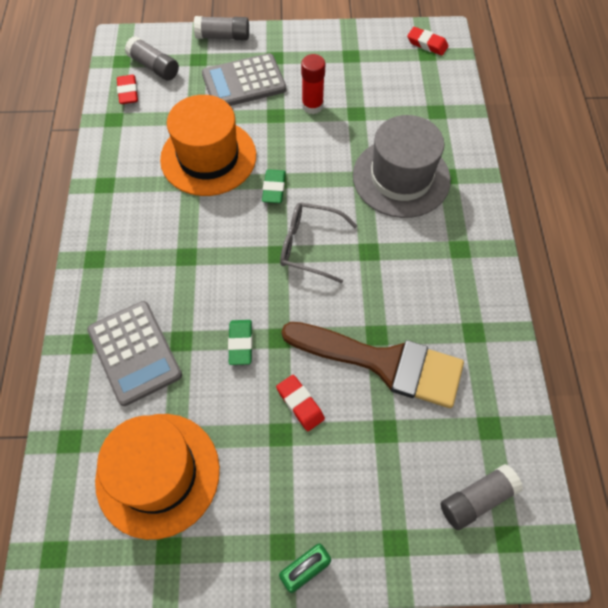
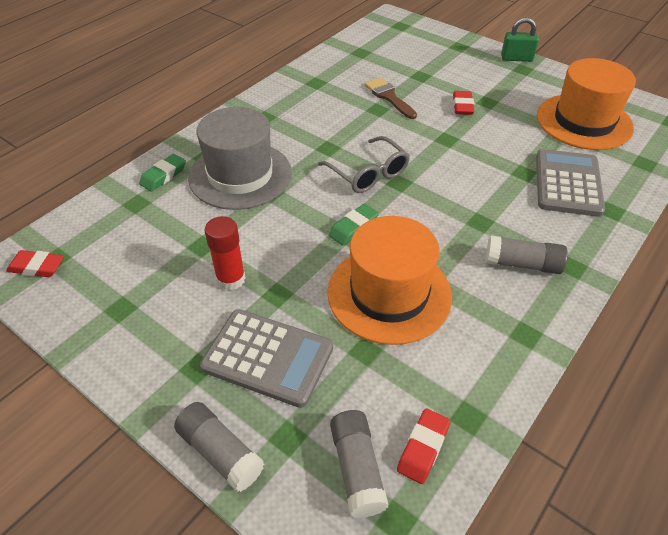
camera: 140 degrees left, 15 degrees down
green eraser [228,320,252,365] -> green eraser moved to [139,154,186,192]
brown brush [281,322,464,408] -> brown brush [365,78,417,119], size x0.51
red eraser [407,27,448,56] -> red eraser turned 60 degrees counterclockwise [6,250,64,277]
grey glue stick [441,464,523,530] -> grey glue stick moved to [486,235,568,274]

